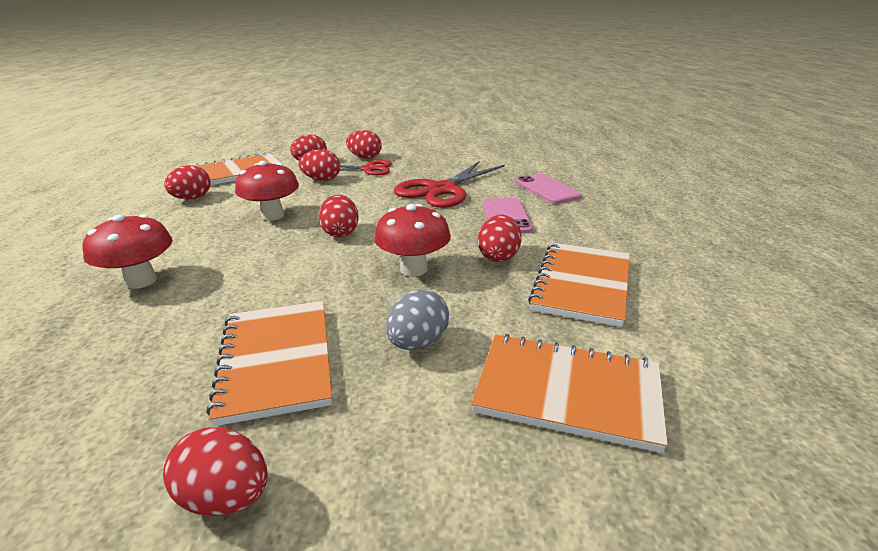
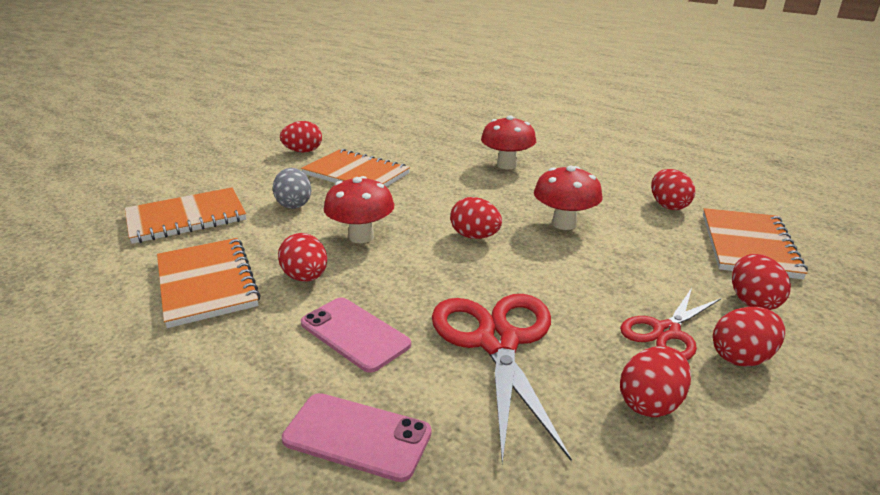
camera: 135 degrees right, 0 degrees up
red egg [298,149,340,181] -> red egg moved to [620,346,691,417]

